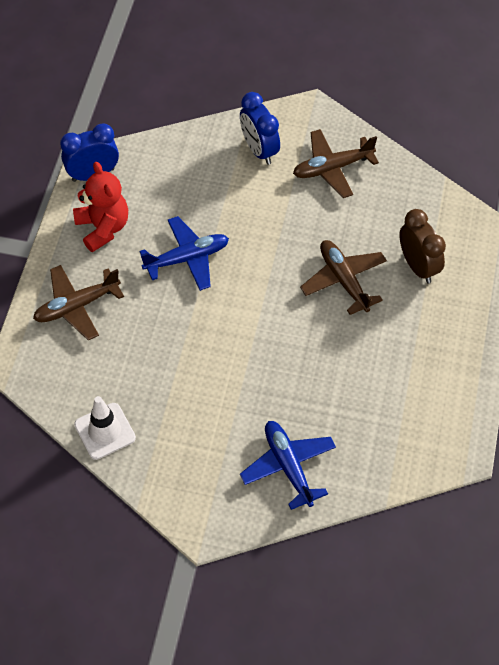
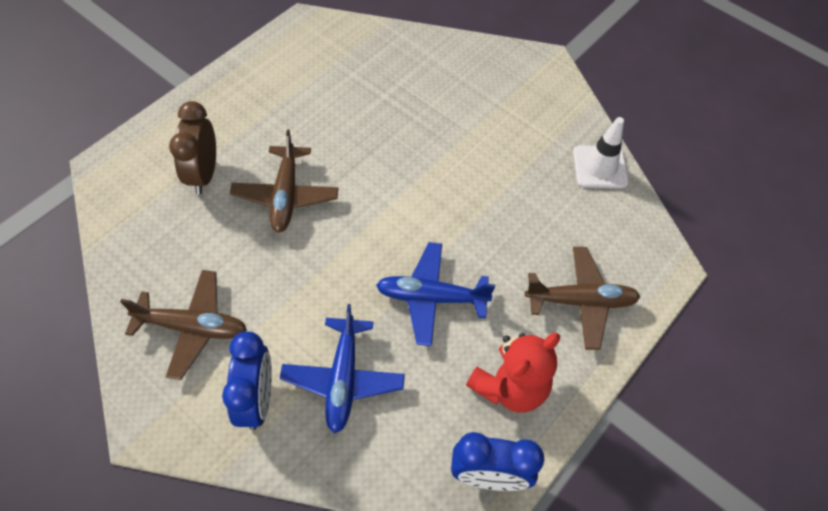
camera: 155 degrees left, 0 degrees up
red teddy bear [73,162,128,252] -> red teddy bear turned 135 degrees counterclockwise [466,333,560,413]
blue plane [240,421,336,510] -> blue plane moved to [280,304,405,433]

